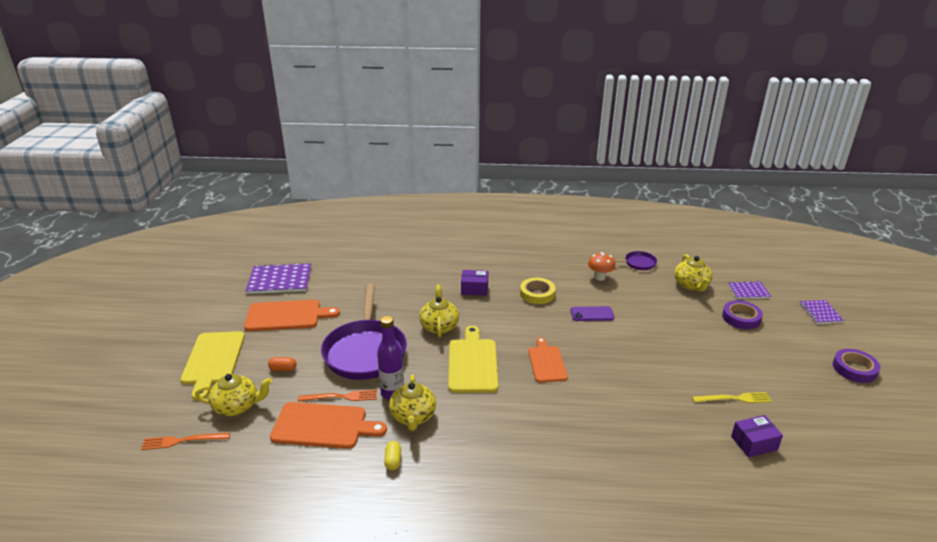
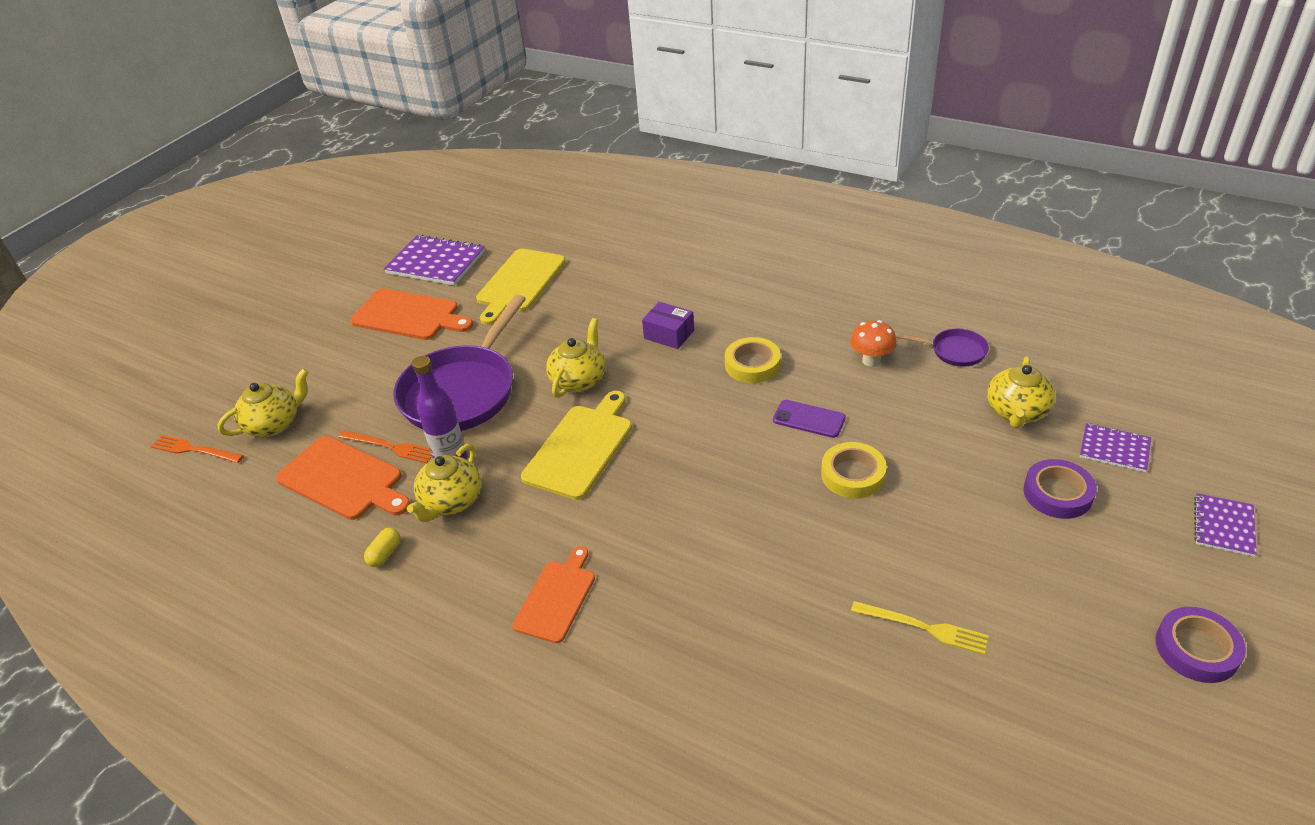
camera: 30 degrees right, 10 degrees up
yellow cutting board [180,331,245,401] -> yellow cutting board moved to [476,249,566,325]
yellow teapot [195,374,272,416] -> yellow teapot turned 60 degrees counterclockwise [218,369,309,437]
orange capsule [268,357,297,371] -> none
orange cutting board [528,337,568,382] -> orange cutting board moved to [512,546,595,643]
purple box [731,415,783,457] -> none
none -> yellow tape [821,442,887,499]

